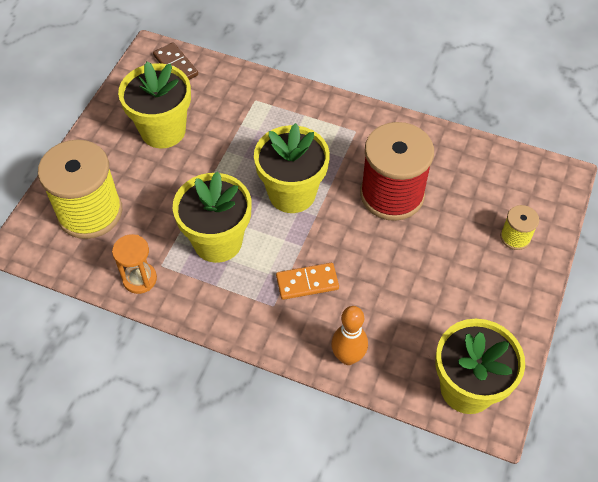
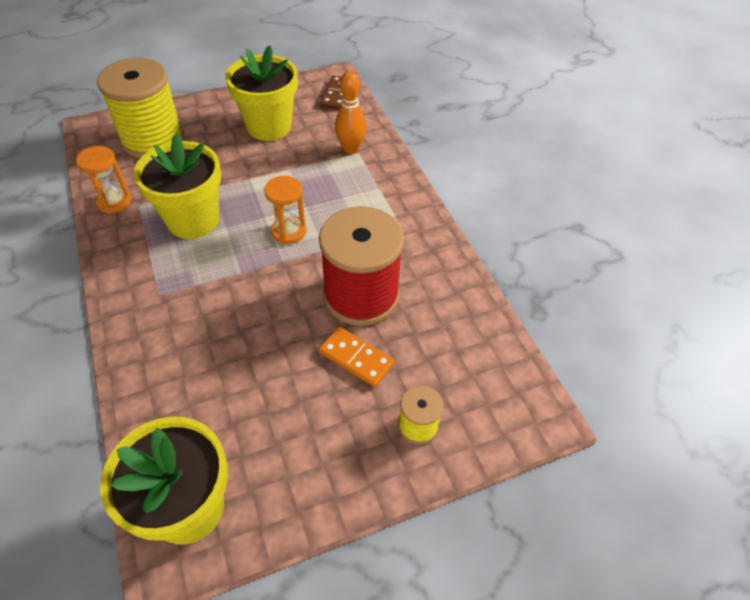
camera: 45 degrees right, 5 degrees down
yellow flower pot [254,123,330,213] -> orange hourglass [264,176,306,244]
orange domino [276,263,339,300] -> orange domino moved to [319,327,395,387]
orange bowling pin [331,306,368,365] -> orange bowling pin moved to [335,71,366,154]

